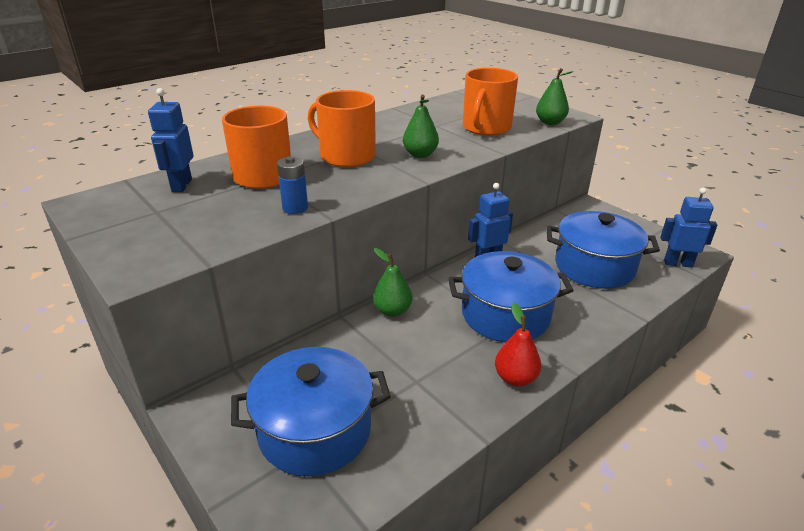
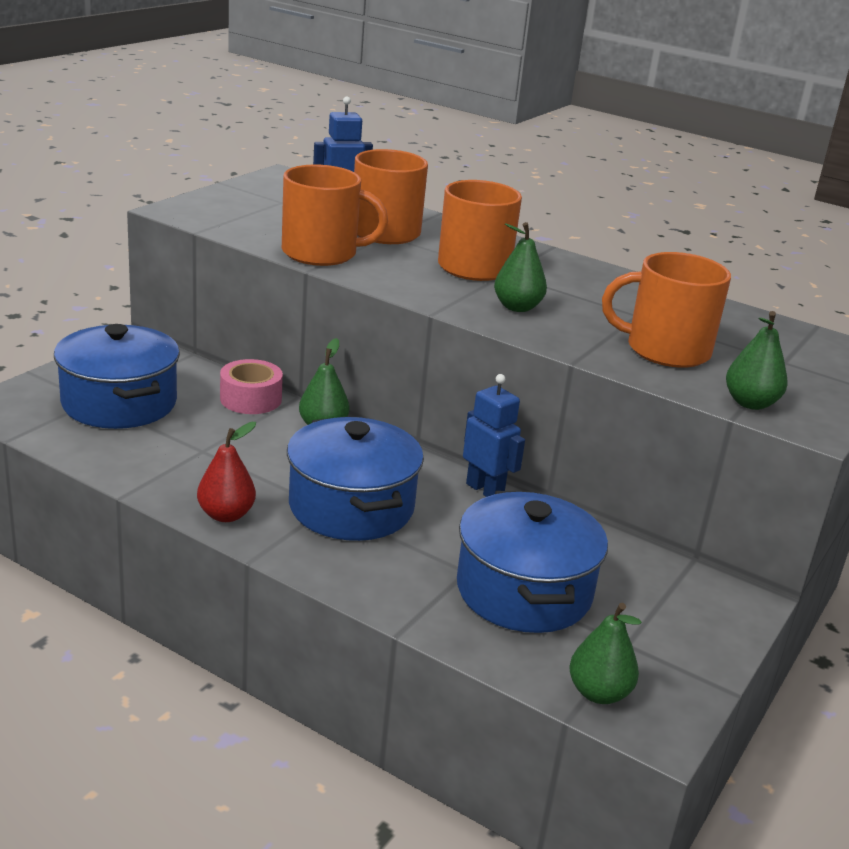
camera: 70 degrees right, 5 degrees down
blue battery [277,156,308,214] -> orange mug [282,165,388,266]
blue robot [660,188,717,267] -> green pear [569,603,642,704]
none -> pink tape [220,359,283,414]

